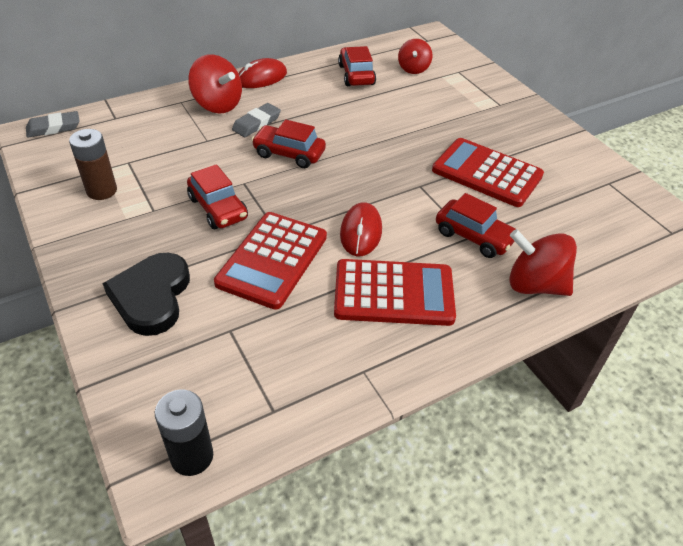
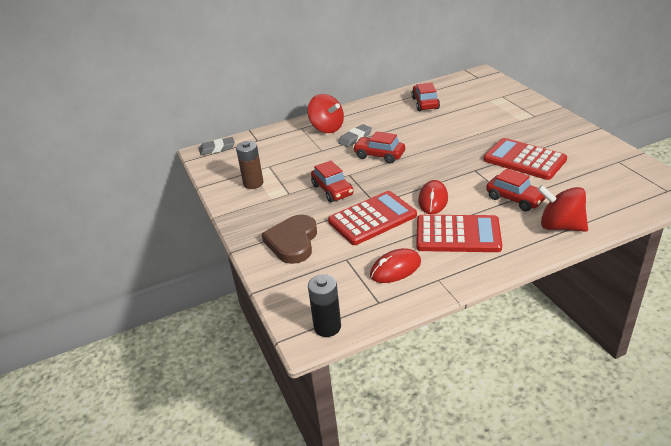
camera: 10 degrees right, 10 degrees down
black heart [102,253,190,336] -> brown heart [262,215,317,264]
red calculator [214,212,327,310] -> red calculator turned 150 degrees counterclockwise [328,191,417,245]
red mouse [239,58,287,88] -> red mouse moved to [370,248,421,283]
red spinning top [398,39,433,74] -> none

